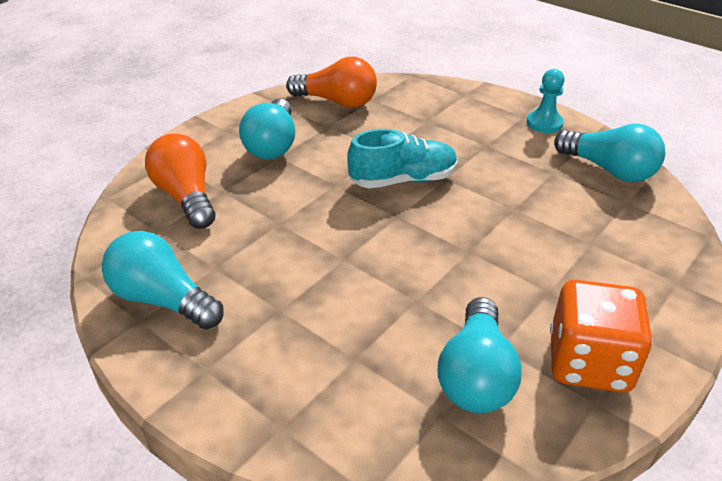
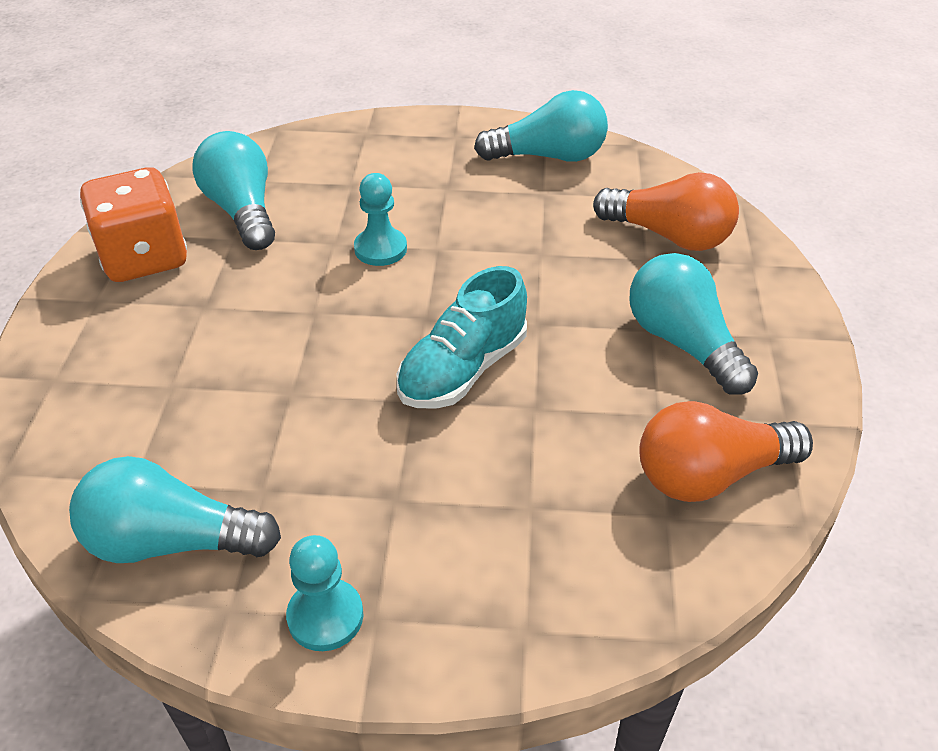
camera: 145 degrees right, 5 degrees up
none -> turquoise pawn [354,173,407,266]

